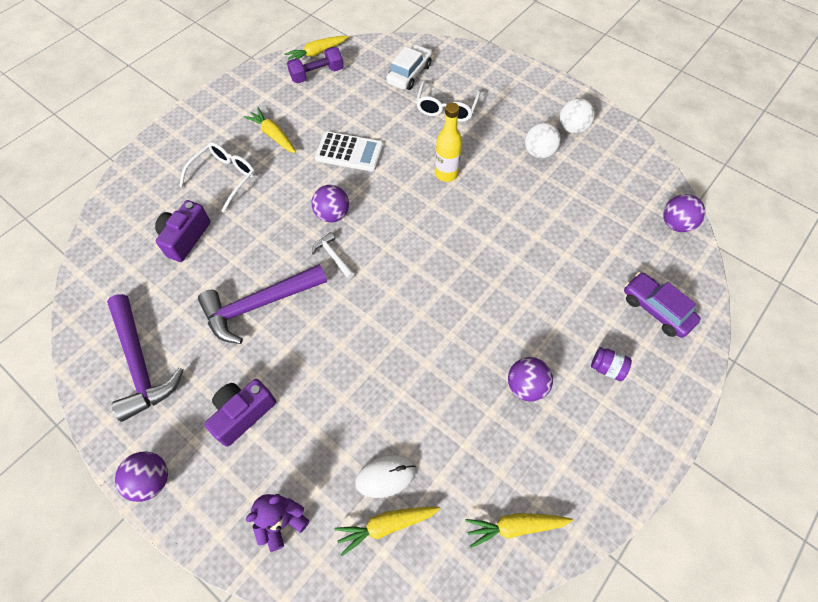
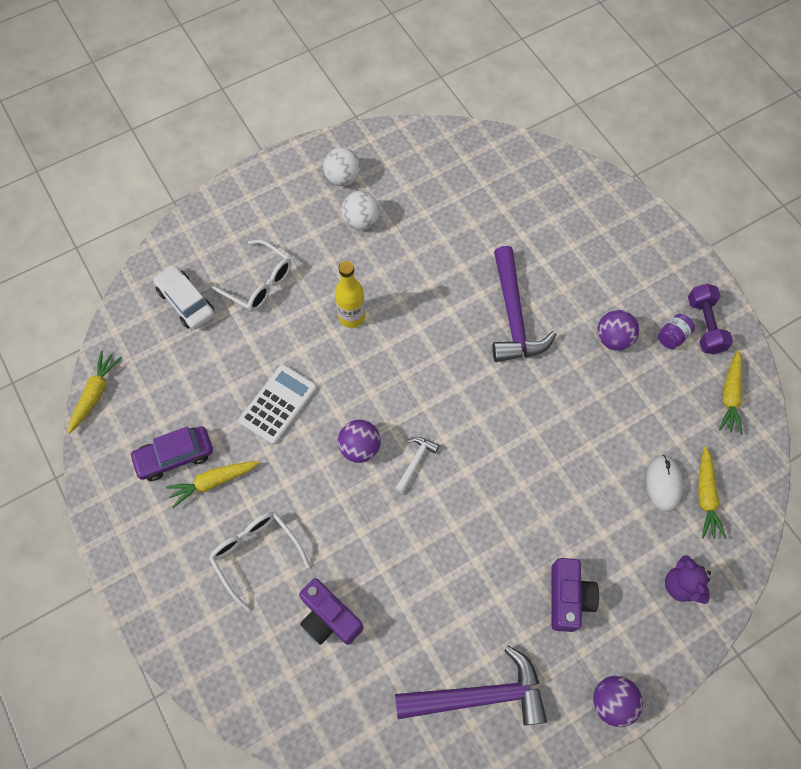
camera: 70 degrees left, 5 degrees up
purple hammer [198,264,327,344] -> purple hammer moved to [492,246,557,362]
purple camera [204,379,276,447] -> purple camera turned 150 degrees counterclockwise [551,558,599,632]
yellow carrot [284,36,348,60] -> yellow carrot turned 150 degrees counterclockwise [68,351,121,434]
purple dumbbell [287,47,344,83] -> purple dumbbell moved to [688,284,733,354]
white hammer [312,232,355,279] -> white hammer turned 135 degrees clockwise [395,437,439,494]
purple jar [591,347,632,381] -> purple jar moved to [658,314,695,349]
purple car [624,272,701,338] -> purple car moved to [129,426,213,481]
purple ball [663,194,705,232] -> none

